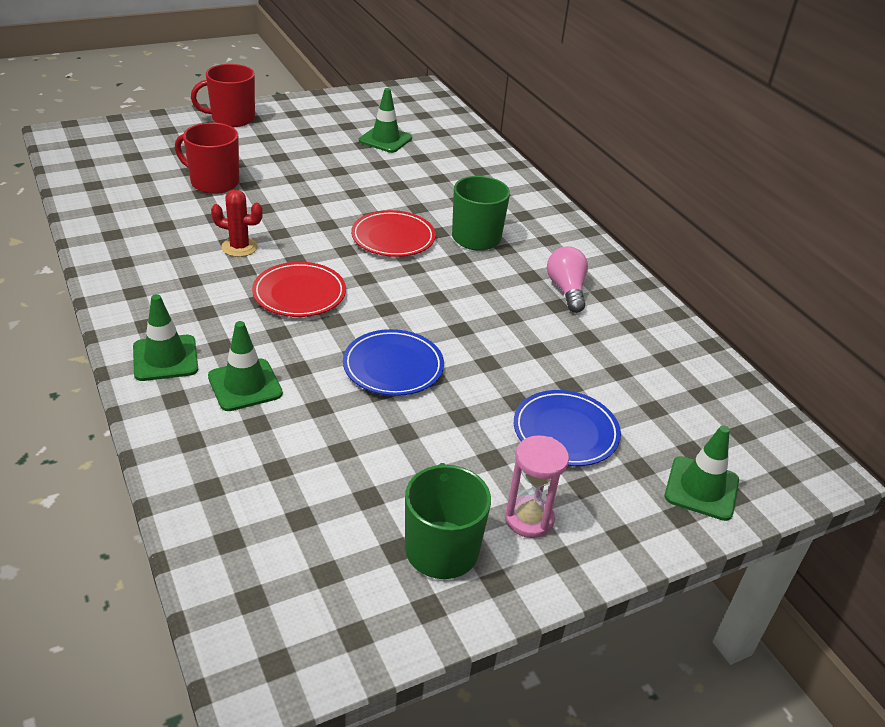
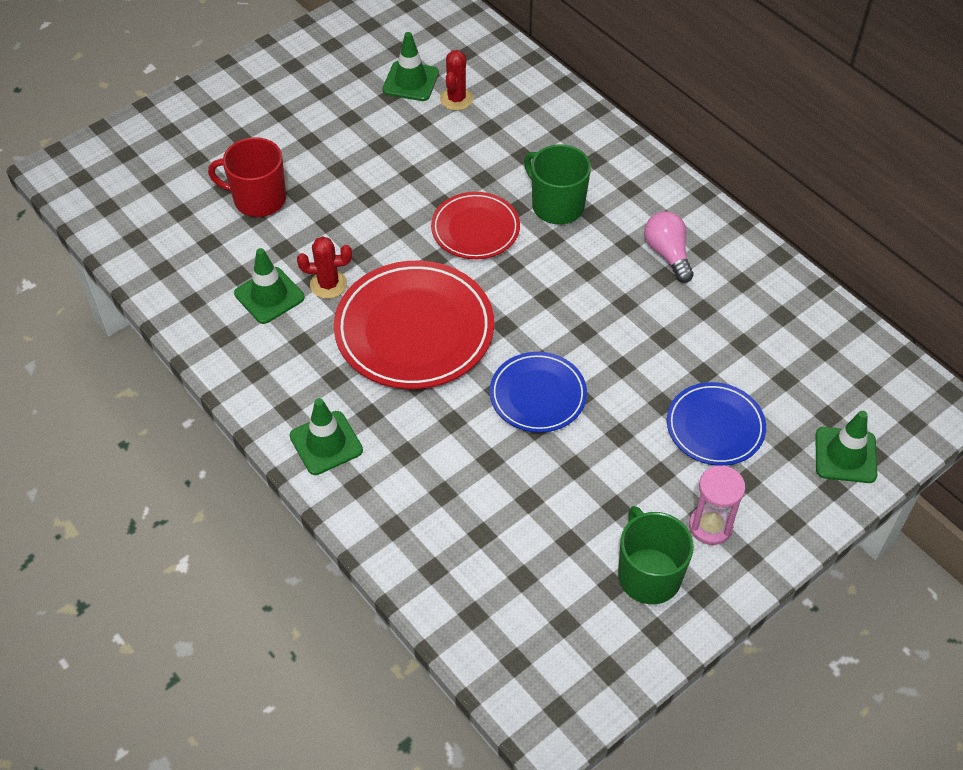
camera: 10 degrees left, 15 degrees up
red mug [191,64,255,127] -> none
green traffic cone [208,321,283,411] -> green traffic cone moved to [234,248,305,324]
red plate [252,262,346,317] -> red plate [334,261,494,389], size x1.70
none -> red cactus [440,50,473,111]

